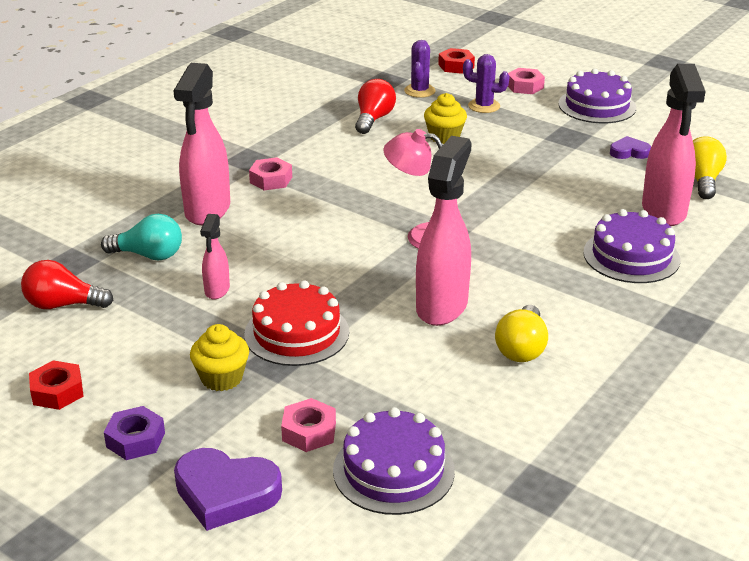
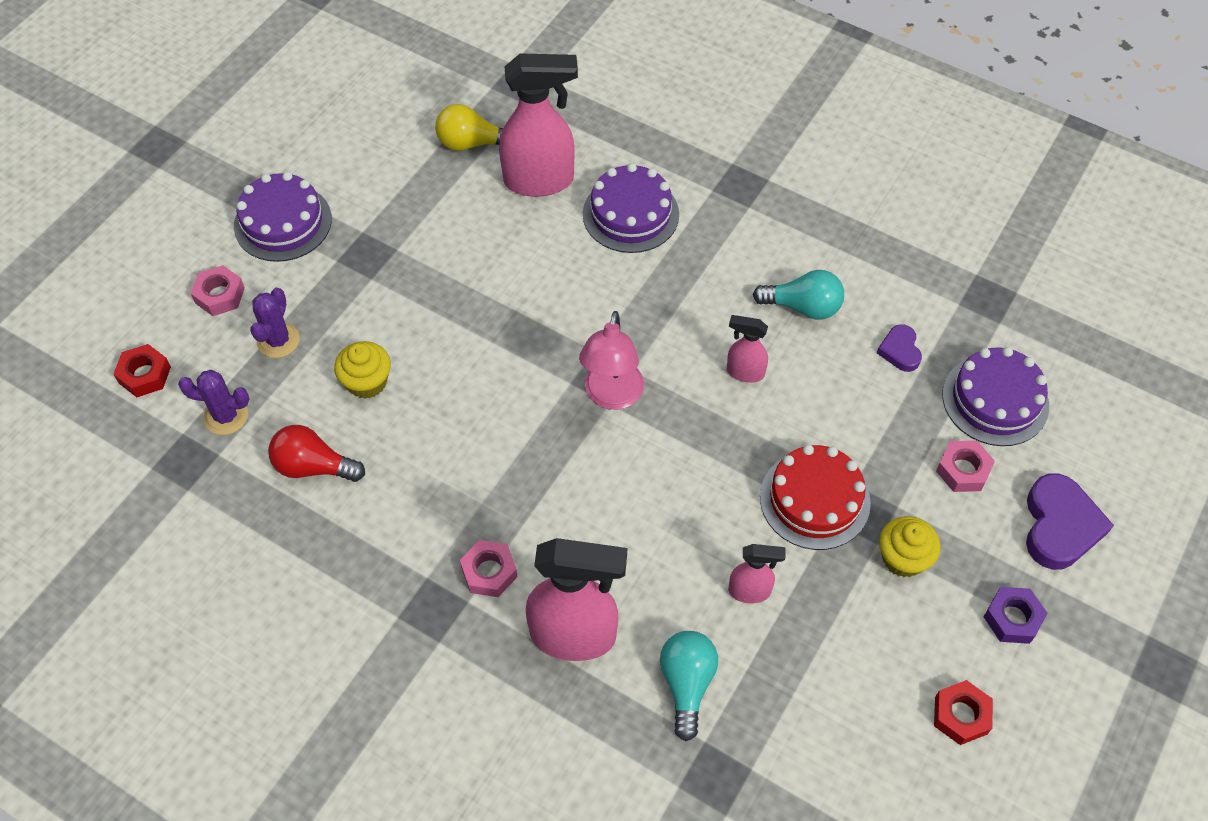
camera: 95 degrees left, 25 degrees up
red light bulb [21,260,113,309] -> none
pink spray bottle [416,136,472,326] -> pink spray bottle [727,315,768,383], size x0.50
yellow light bulb [495,305,548,362] -> turquoise light bulb [753,270,844,320]
purple heart [610,136,651,159] -> purple heart moved to [877,324,922,372]

